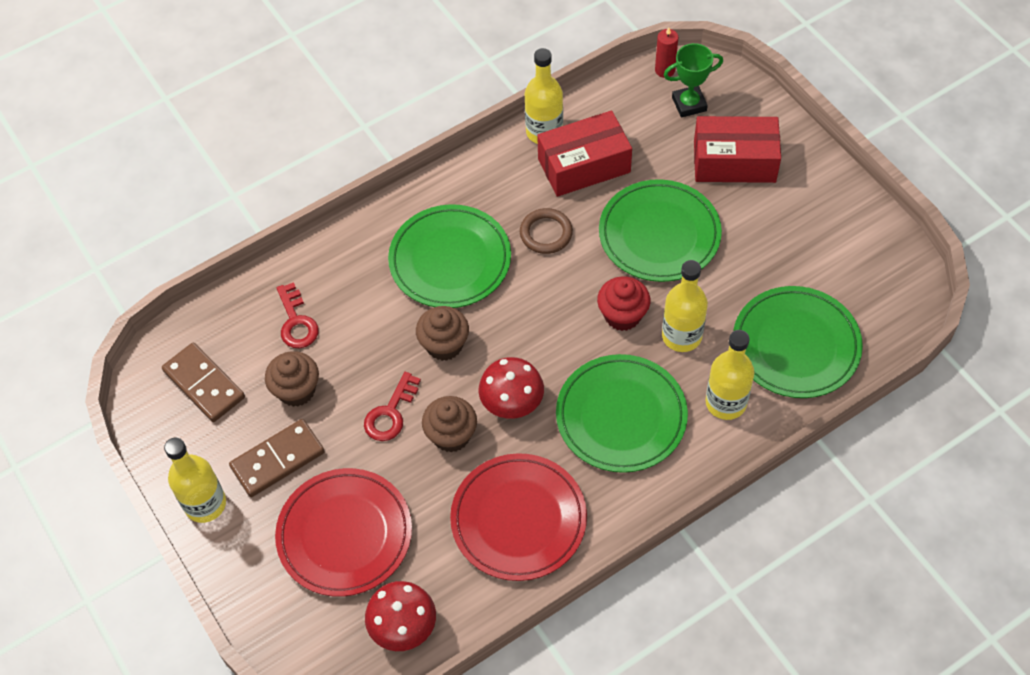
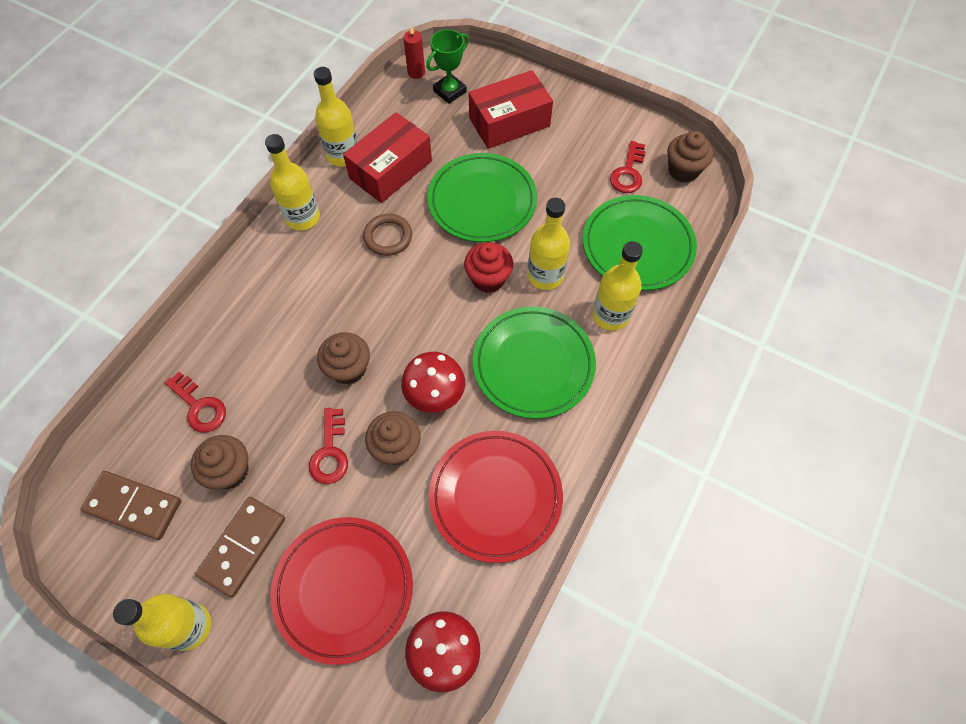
camera: 30 degrees left, 5 degrees up
green plate [388,204,511,308] -> none
none -> yellow bottle [265,134,320,231]
none -> red key [610,141,646,193]
none -> brown cupcake [667,131,713,183]

